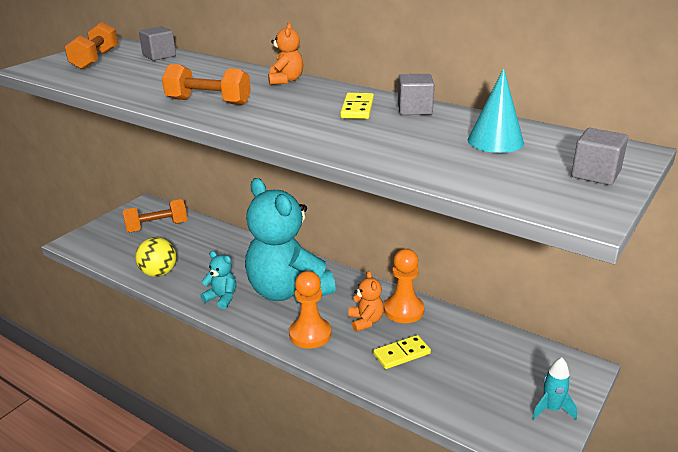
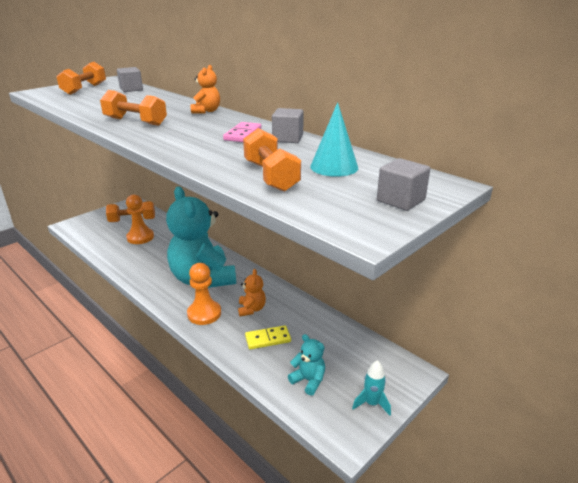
camera: 10 degrees right, 0 degrees up
yellow ball [135,237,176,277] -> none
turquoise teddy bear [200,251,236,309] -> turquoise teddy bear moved to [288,334,325,396]
yellow domino [340,93,374,119] -> pink domino [223,122,261,142]
orange pawn [384,249,424,323] -> orange pawn moved to [126,195,154,244]
none -> orange dumbbell [243,128,301,192]

